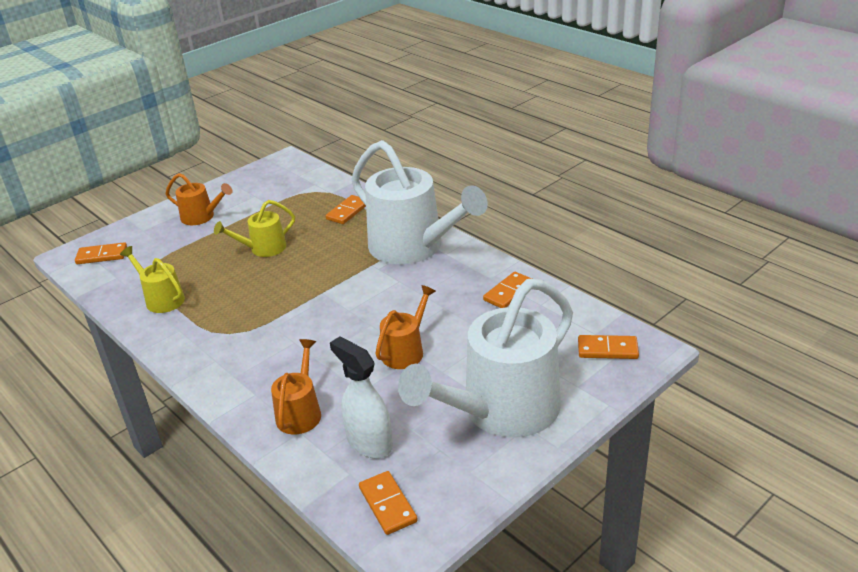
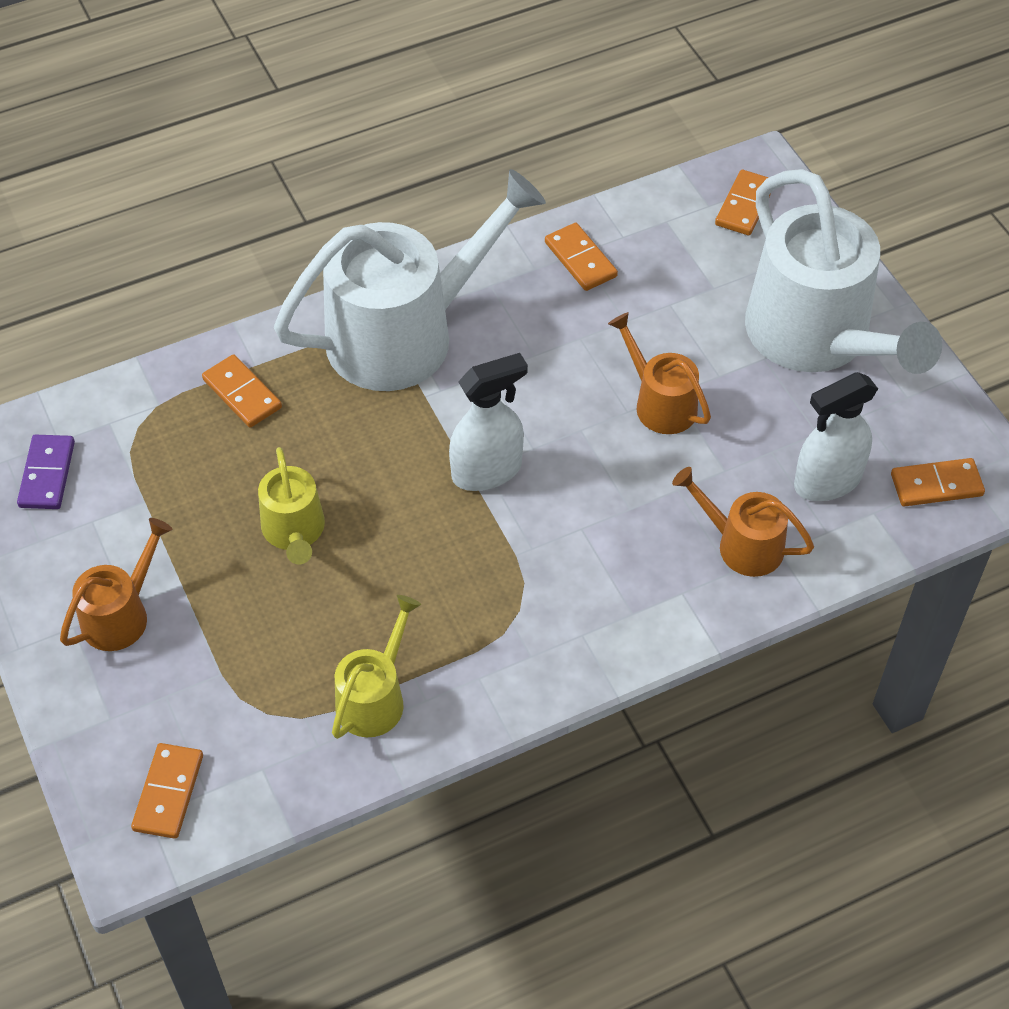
camera: 75 degrees left, 20 degrees up
yellow watering can [120,246,185,313] -> yellow watering can turned 150 degrees clockwise [332,595,421,739]
none -> purple domino [17,435,75,509]
none -> white spray bottle [449,353,528,491]

